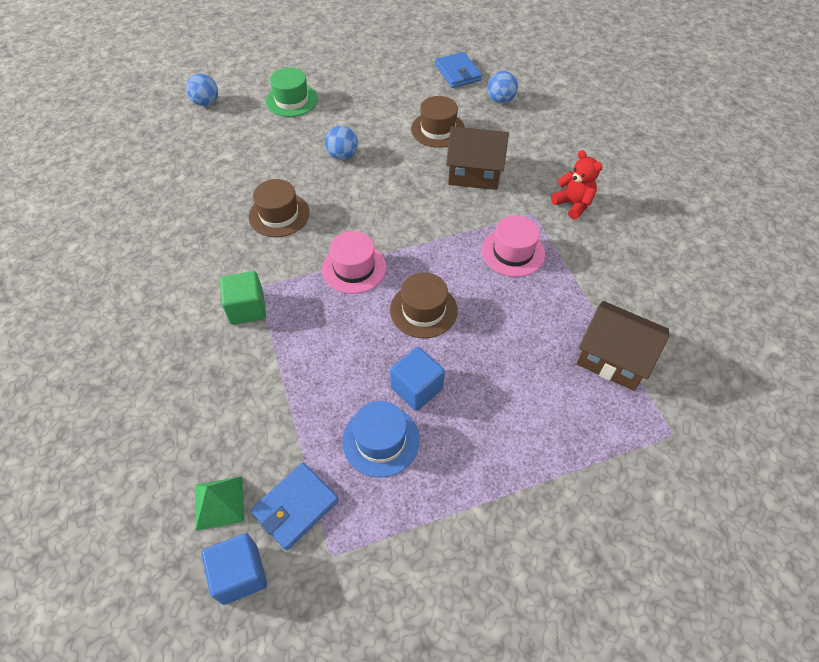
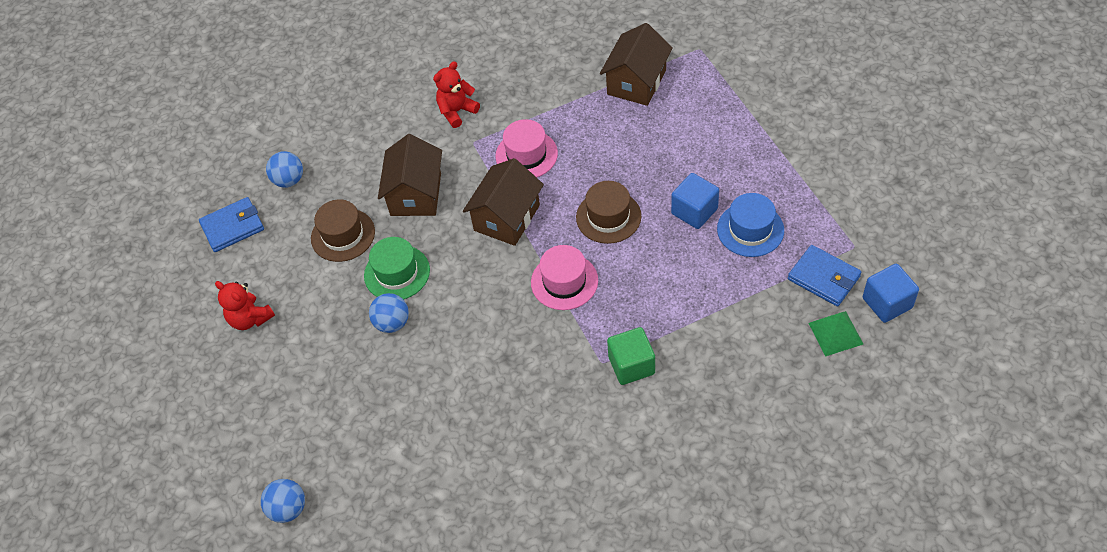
camera: 90 degrees left, 0 degrees up
brown hat [249,179,310,237] -> none
green hat [266,67,318,117] -> green hat moved to [364,237,430,300]
none -> red teddy bear [215,281,275,330]
none -> brown house [463,158,544,246]

